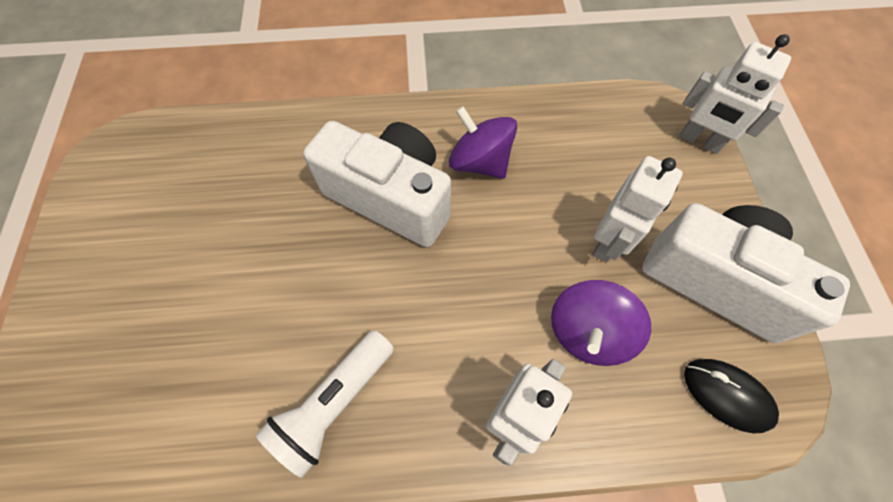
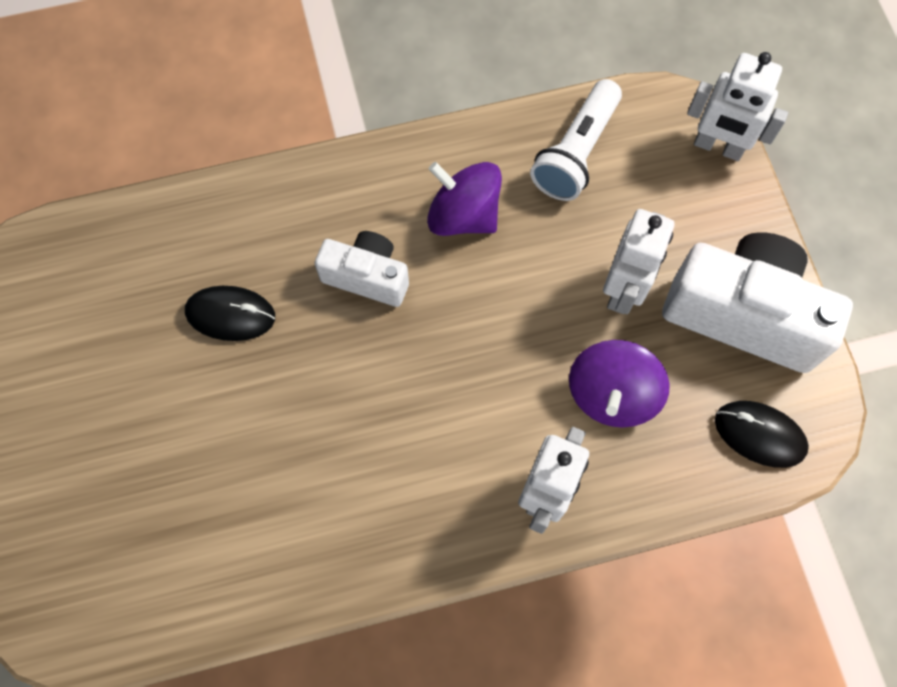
camera: 10 degrees left, 5 degrees up
white flashlight [256,330,394,478] -> white flashlight moved to [530,79,622,201]
white camera [303,121,451,247] -> white camera [315,231,409,307], size x0.57
none -> black mouse [185,286,275,341]

